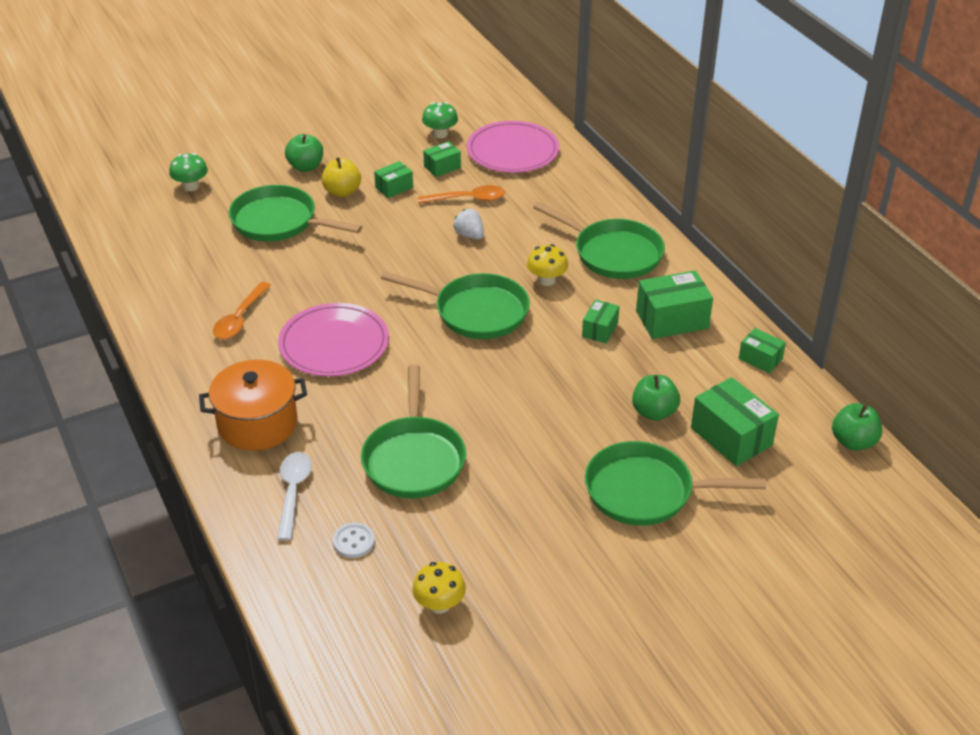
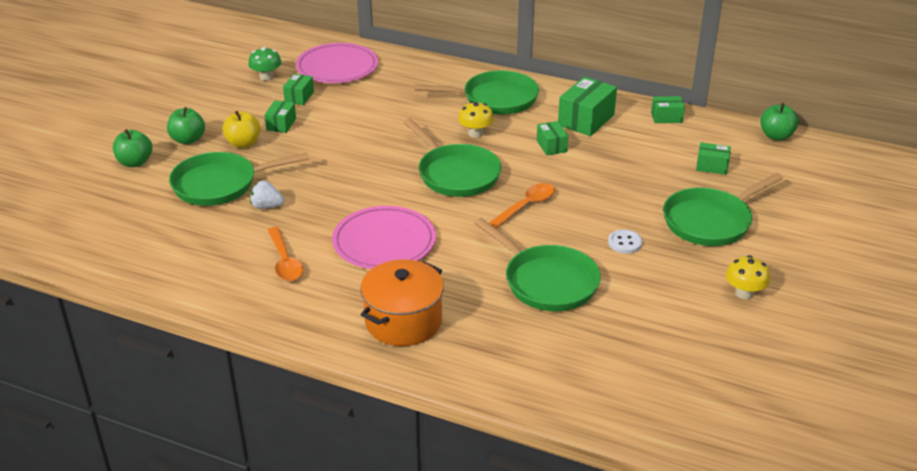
camera: 40 degrees left, 5 degrees down
green mushroom [169,153,208,191] -> none
white spoon [277,452,312,541] -> none
white button [333,523,375,558] -> white button moved to [608,229,642,254]
green pan [381,271,530,339] -> green pan turned 75 degrees clockwise [404,118,502,197]
yellow mushroom [412,562,466,614] -> yellow mushroom moved to [725,255,770,299]
orange spoon [418,185,505,204] -> orange spoon moved to [489,183,555,228]
white strawberry [453,209,484,239] -> white strawberry moved to [250,180,284,209]
green apple [632,375,680,421] -> green apple moved to [113,129,152,167]
green box [691,377,779,466] -> green box [696,143,731,175], size x0.57

